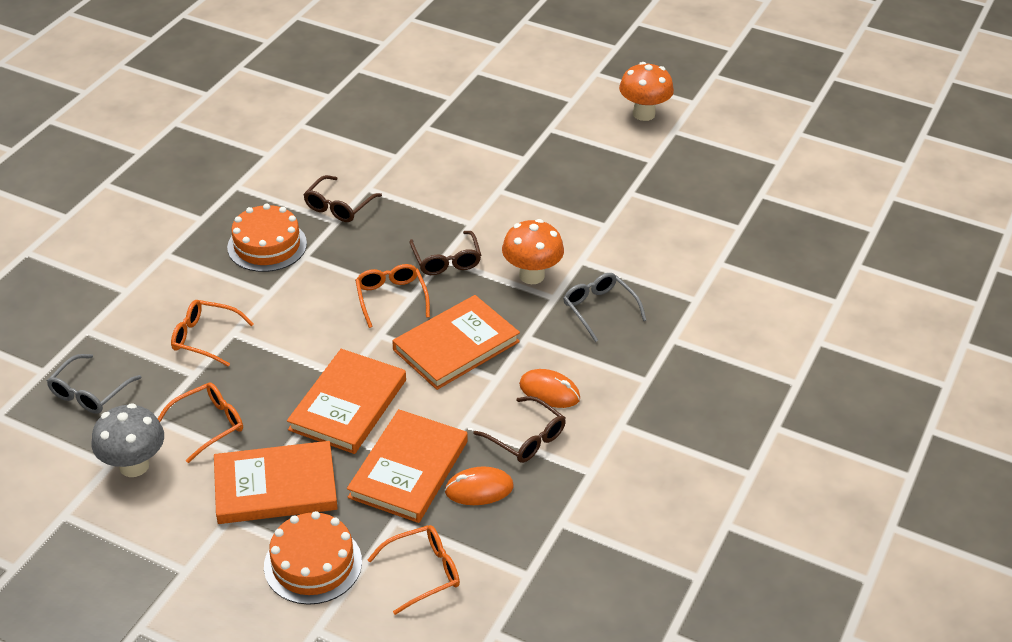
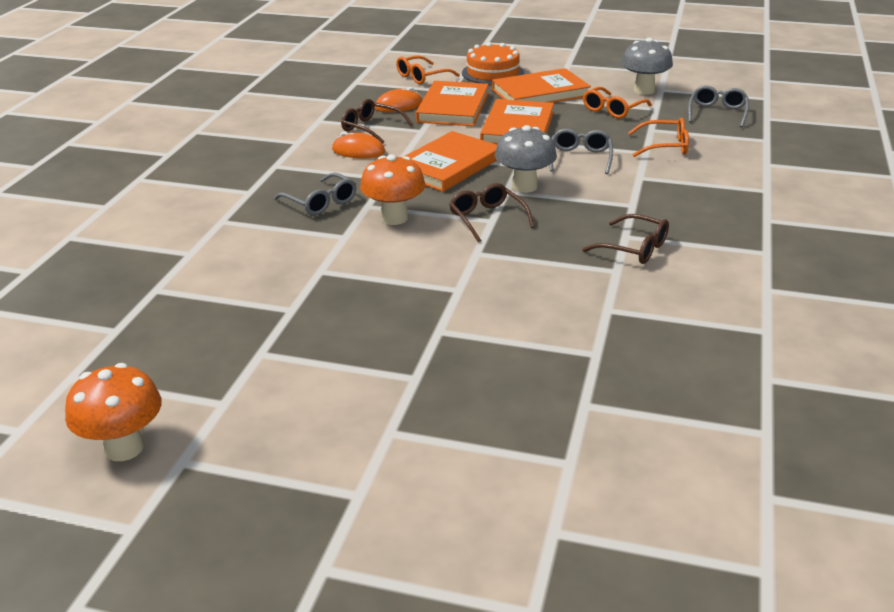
camera: 170 degrees right, 10 degrees down
orange cake [227,204,307,272] -> none
brown glasses [303,175,382,222] -> brown glasses turned 105 degrees clockwise [582,214,669,264]
orange glasses [355,264,430,328] -> grey mushroom [495,125,557,193]
orange mushroom [619,62,674,121] -> orange mushroom moved to [65,363,162,461]
none -> grey glasses [549,129,613,174]

